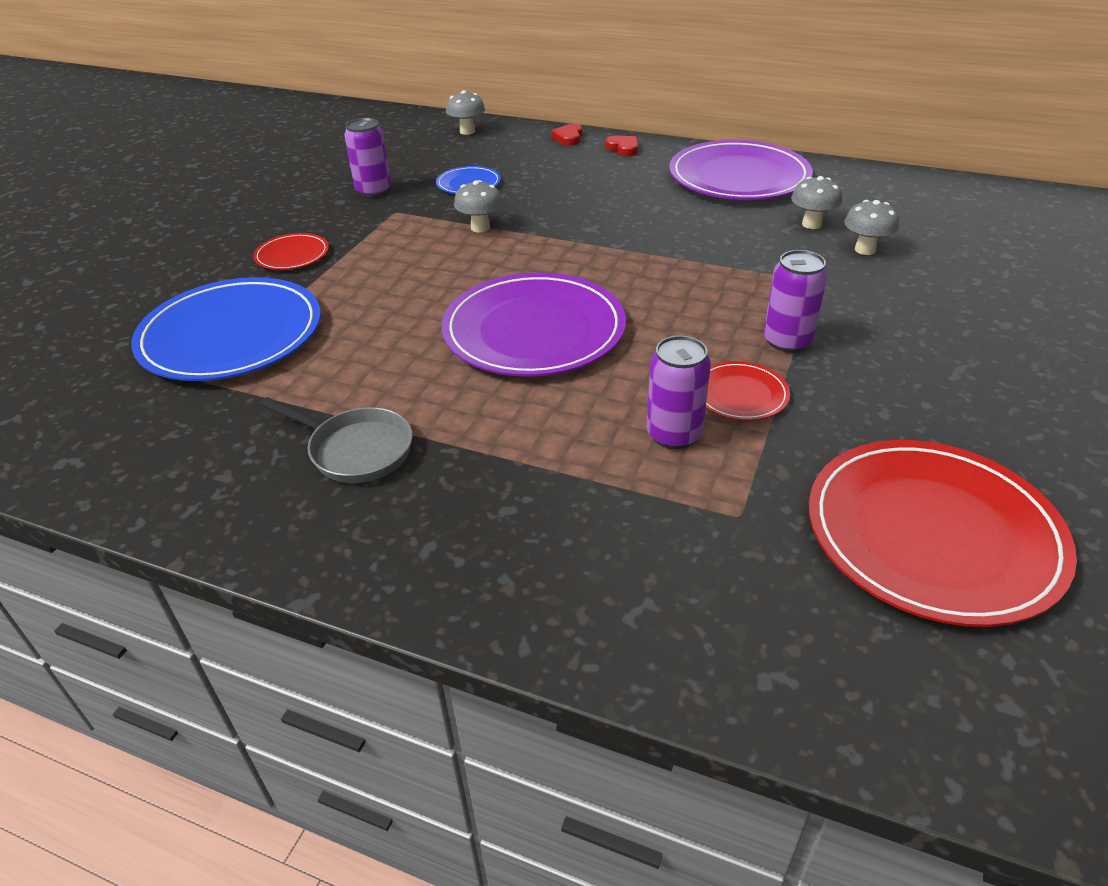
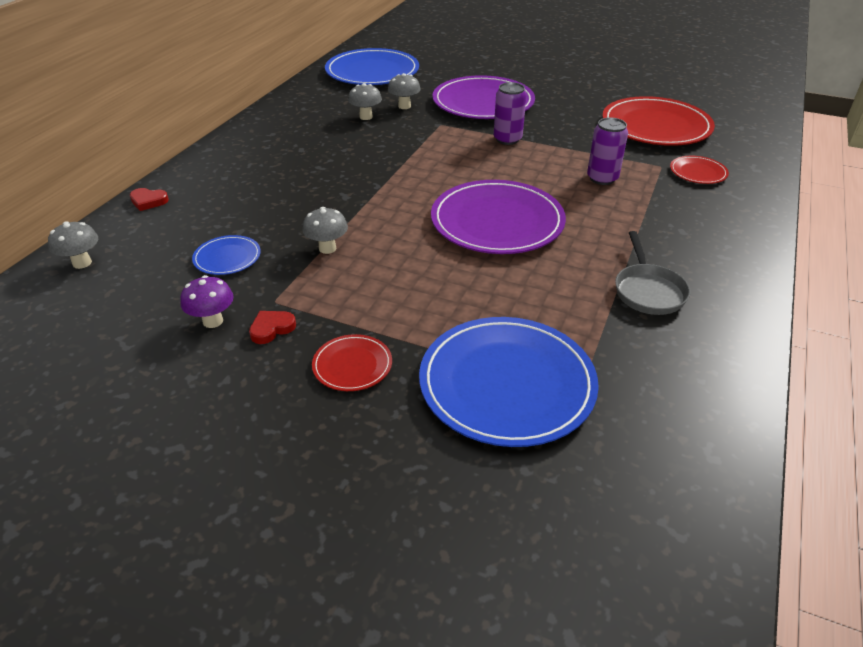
camera: 90 degrees left, 0 degrees up
grey pan [260,397,412,483] -> grey pan turned 150 degrees clockwise [615,231,691,315]
purple can [344,118,391,197] -> purple mushroom [181,275,234,328]
red heart [605,136,638,156] -> red heart moved to [249,311,296,344]
purple plate [669,140,813,200] -> purple plate moved to [432,75,535,119]
red plate [706,361,790,421] -> red plate moved to [670,156,729,184]
none -> blue plate [325,48,419,85]

